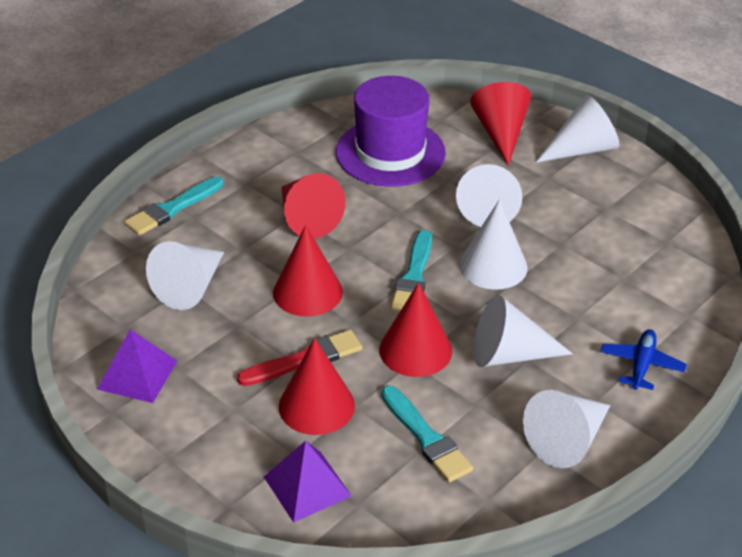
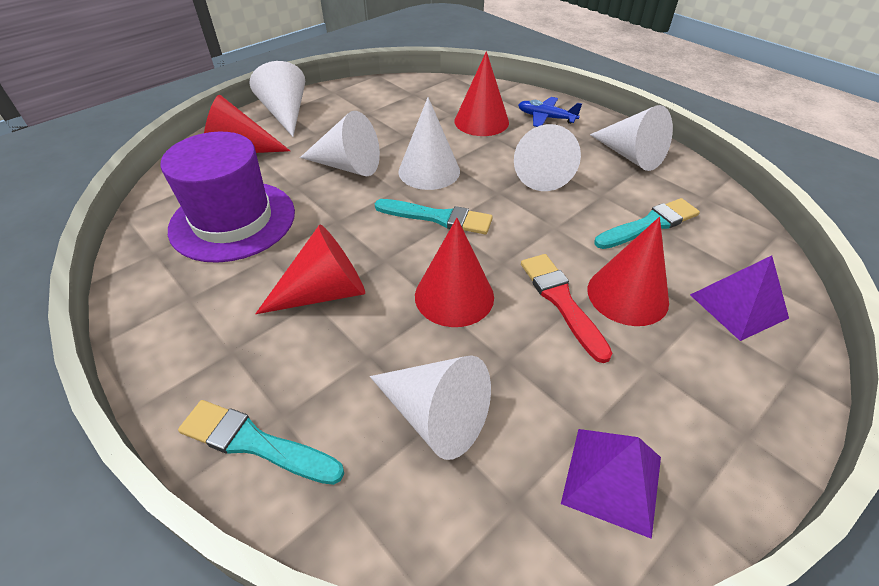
camera: 85 degrees left, 5 degrees up
turquoise brush [124,176,224,236] -> turquoise brush turned 150 degrees clockwise [178,400,344,485]
red cone [379,282,452,377] -> red cone moved to [454,51,509,136]

